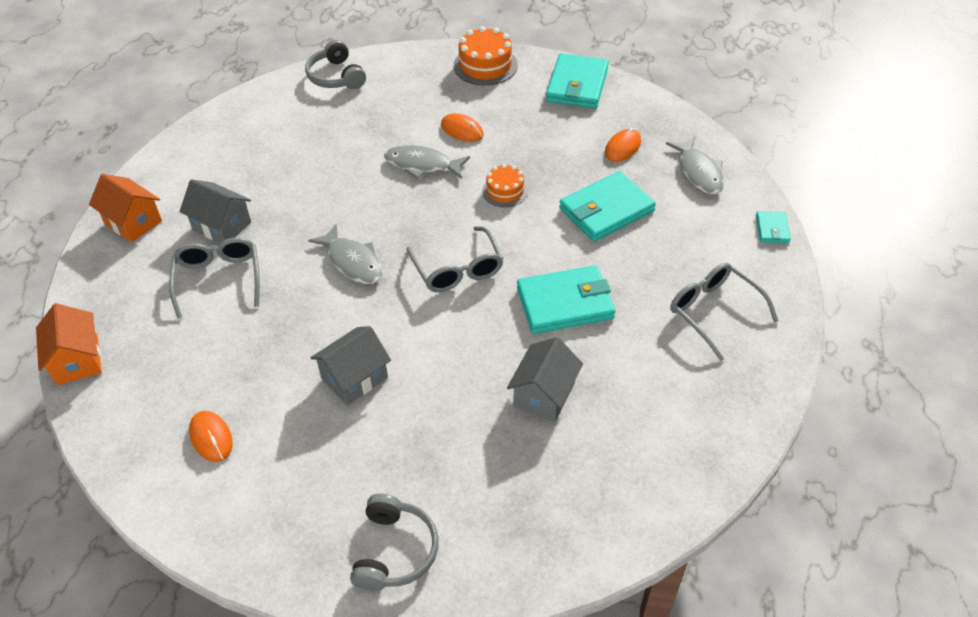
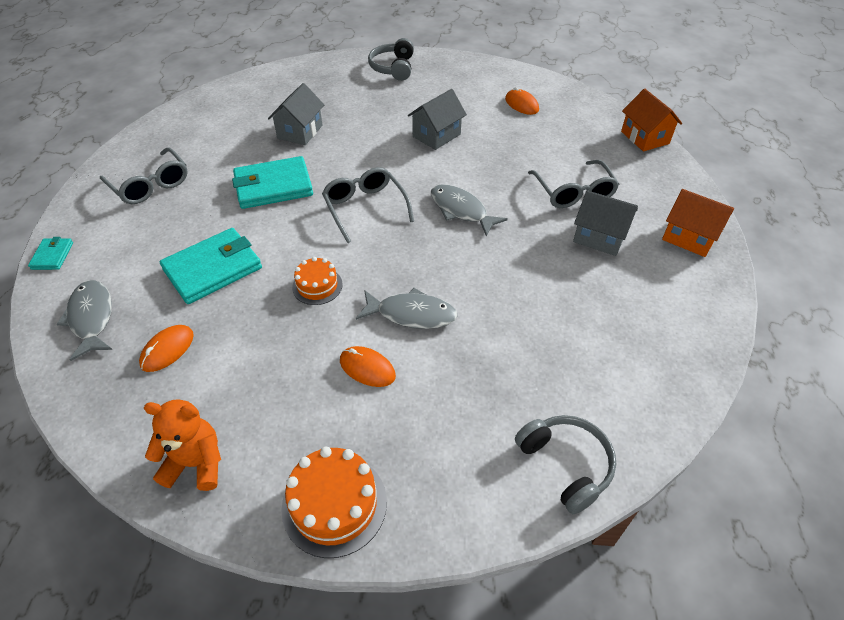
camera: 175 degrees right, 0 degrees up
turquoise wallet [546,53,609,109] -> orange teddy bear [144,399,221,491]

